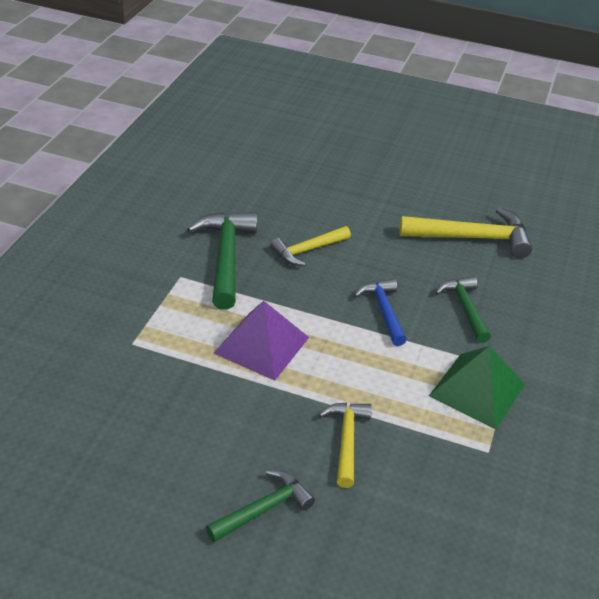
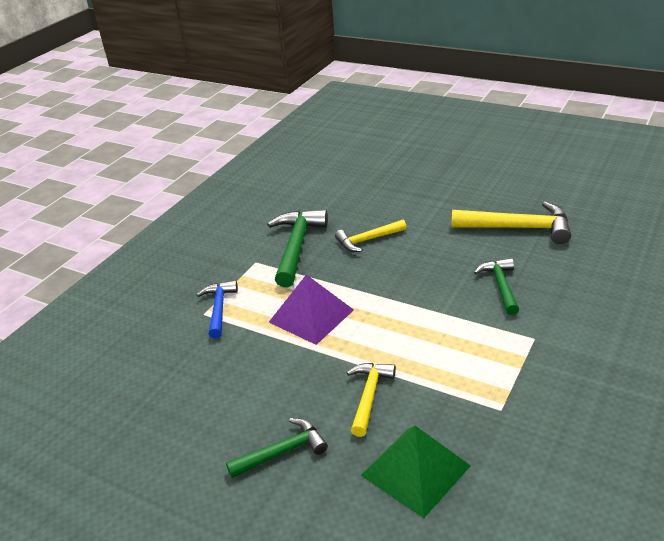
camera: 15 degrees right, 5 degrees down
blue hammer [354,279,406,346] -> blue hammer moved to [196,280,238,339]
green pyramid [429,346,525,429] -> green pyramid moved to [361,426,471,518]

